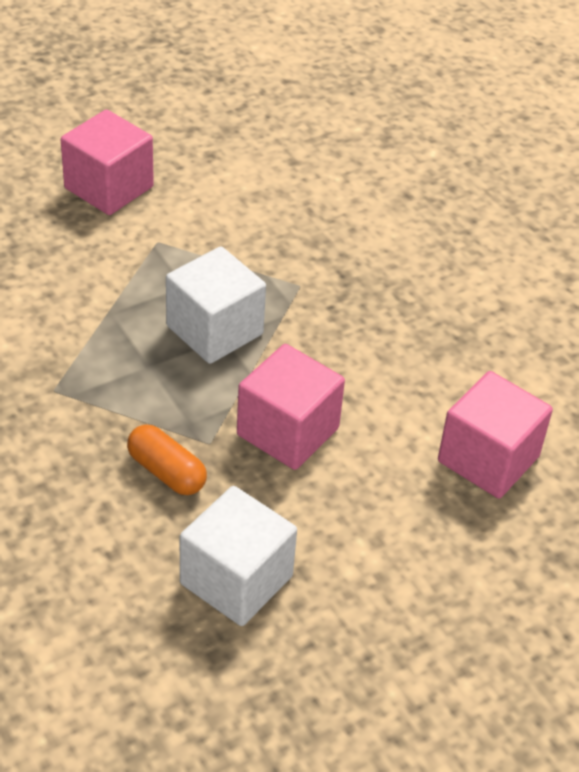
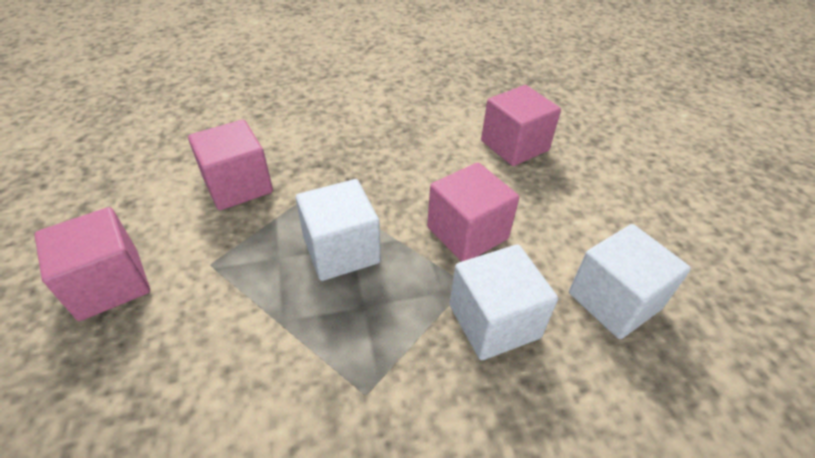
camera: 70 degrees left, 0 degrees up
orange capsule [127,424,207,495] -> white cube [450,244,558,360]
none -> pink cube [188,119,273,210]

